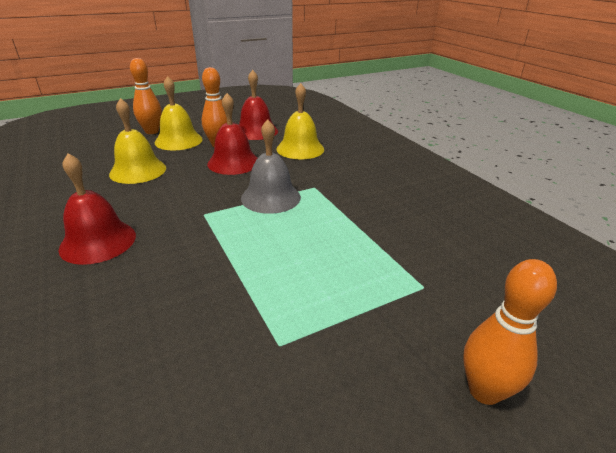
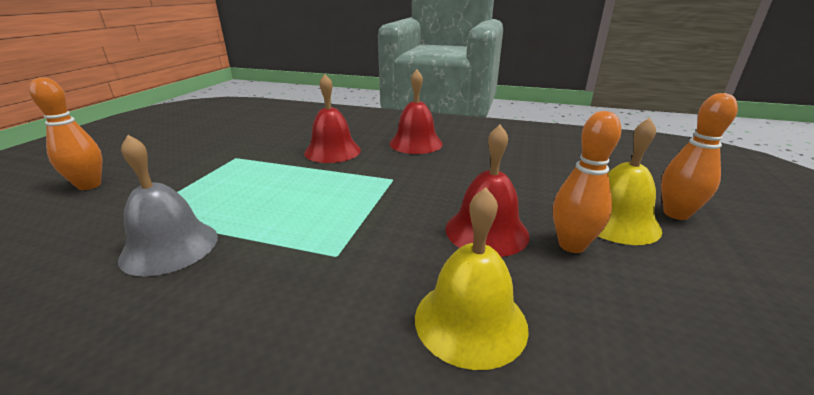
camera: 135 degrees right, 5 degrees down
yellow bell [109,98,166,184] -> none
red bell [239,70,278,140] -> red bell moved to [304,74,361,163]
grey bell [241,119,301,214] -> grey bell moved to [118,135,218,277]

